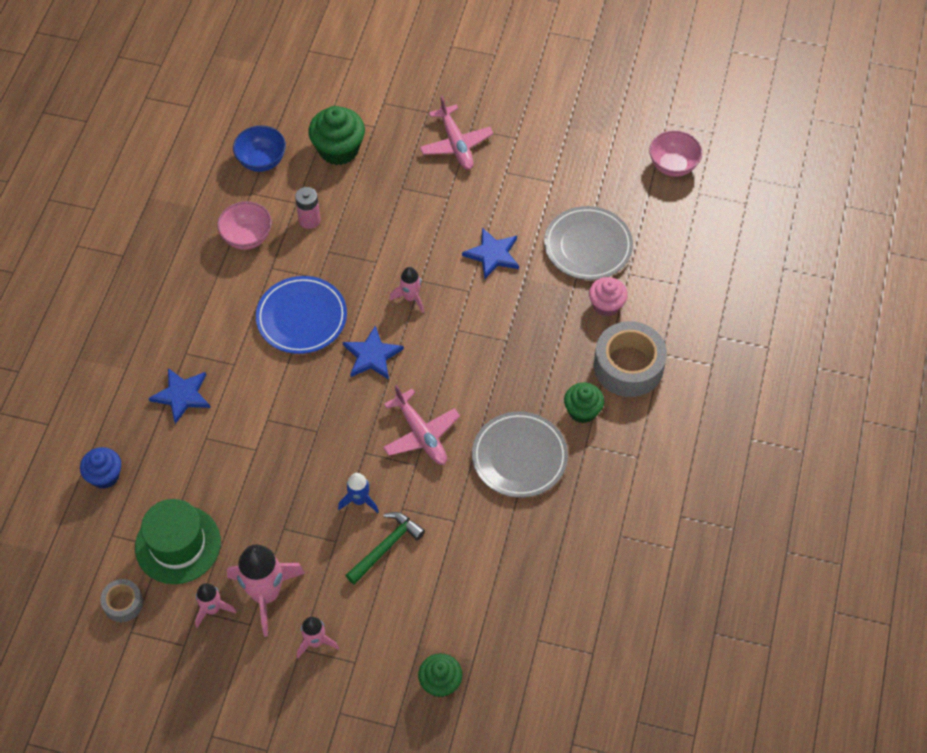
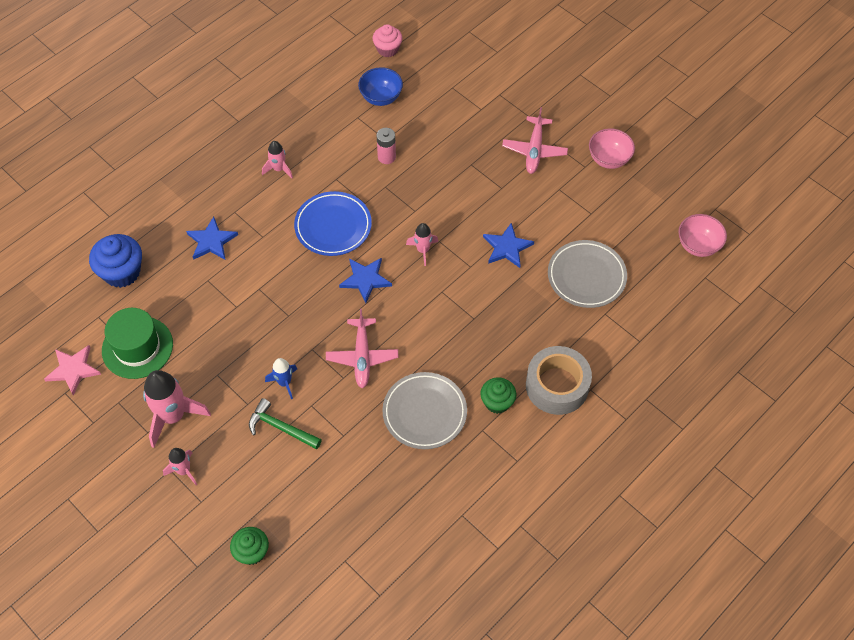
camera: 30 degrees right, 0 degrees up
blue cupcake [80,447,121,489] -> blue cupcake [89,234,142,288], size x1.55
grey tape [100,579,143,622] -> pink star [44,345,101,395]
pink rocket [195,583,236,628] -> pink rocket moved to [262,141,293,178]
pink bowl [217,201,272,250] -> pink bowl moved to [589,128,635,169]
green cupcake [308,106,365,165] -> none
green hammer [345,512,425,585] -> green hammer turned 135 degrees counterclockwise [249,398,322,450]
pink cupcake [589,277,628,317] -> pink cupcake moved to [373,24,403,57]

